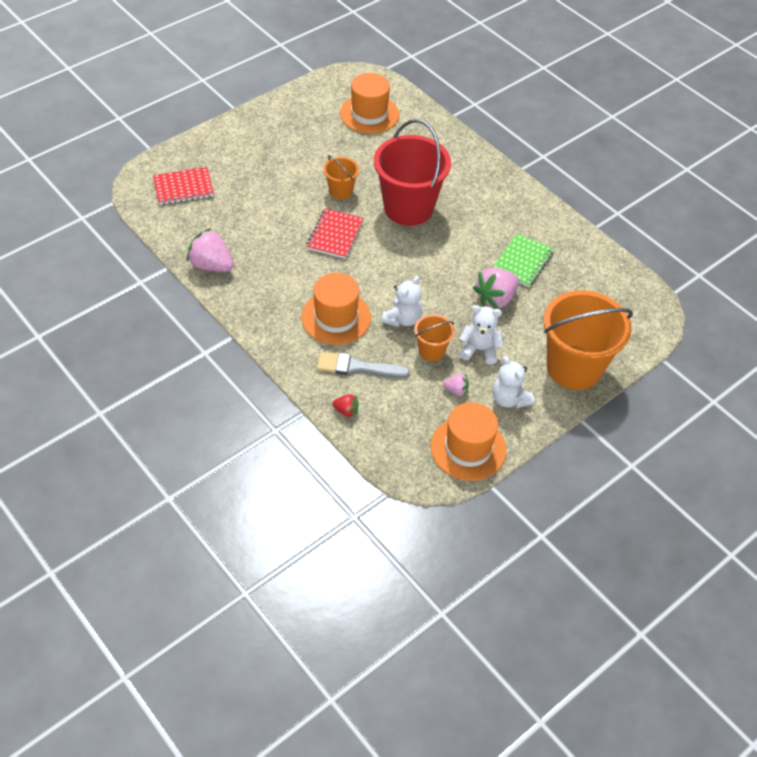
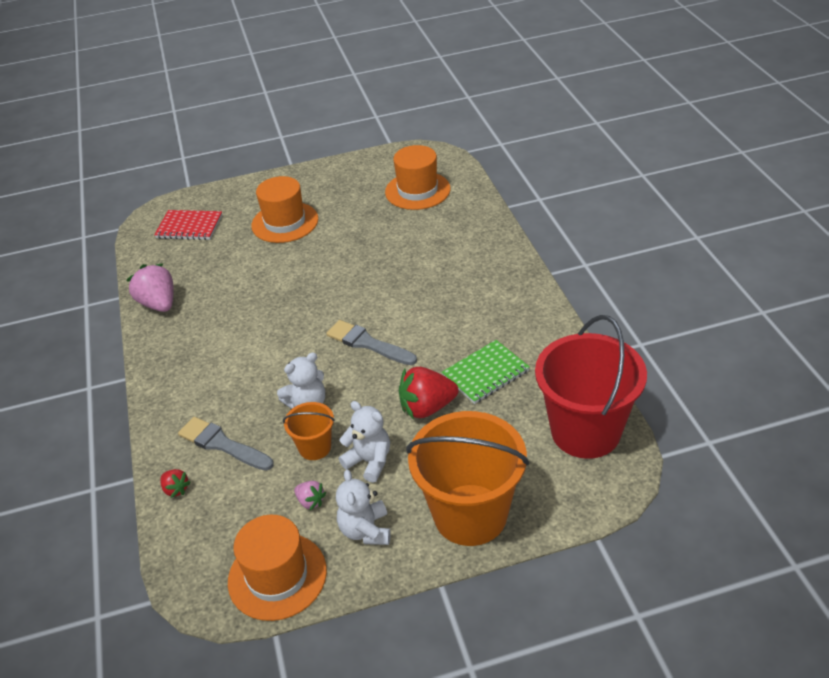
camera: 30 degrees right, 10 degrees down
orange hat [301,273,371,345] -> orange hat moved to [251,176,318,243]
red notebook [307,208,364,259] -> none
orange bucket [323,155,359,199] -> none
red bucket [374,119,451,226] -> red bucket moved to [535,315,647,459]
pink strawberry [473,268,519,309] -> red strawberry [399,367,459,419]
none -> grey brush [326,320,417,365]

